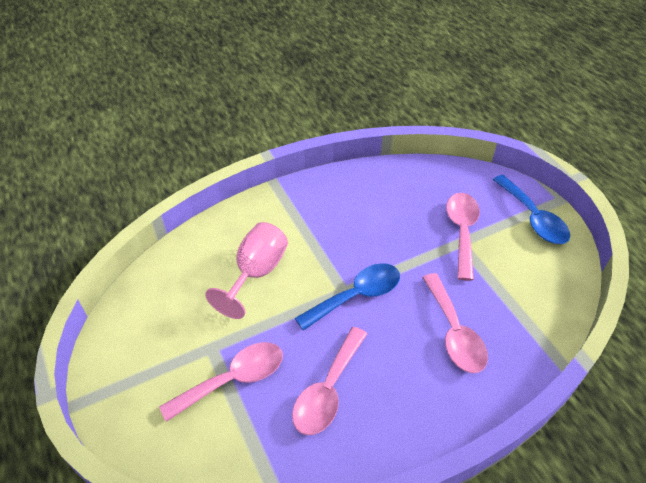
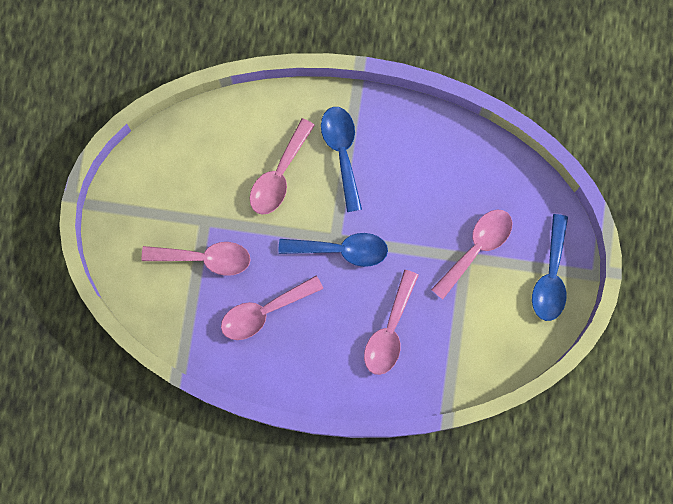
camera: 35 degrees right, 30 degrees up
pink goblet [205,222,288,319] -> pink spoon [249,118,315,215]
none -> blue spoon [321,107,362,212]

